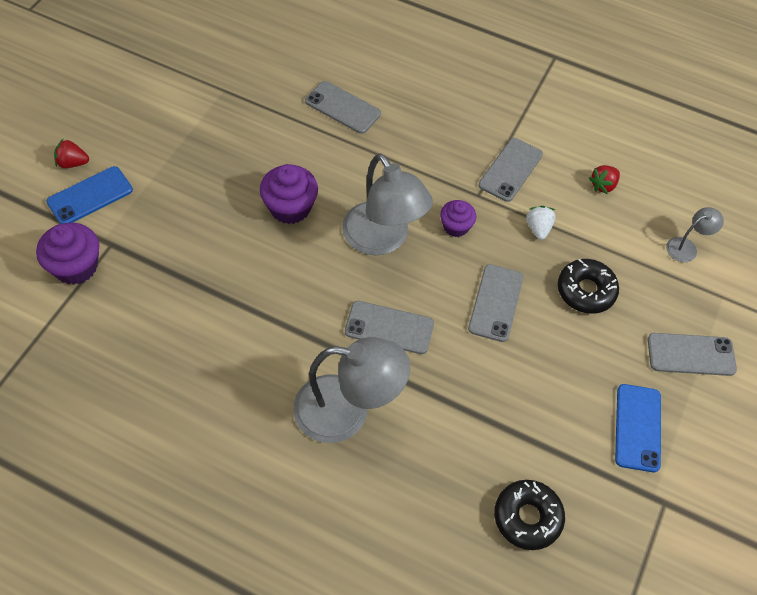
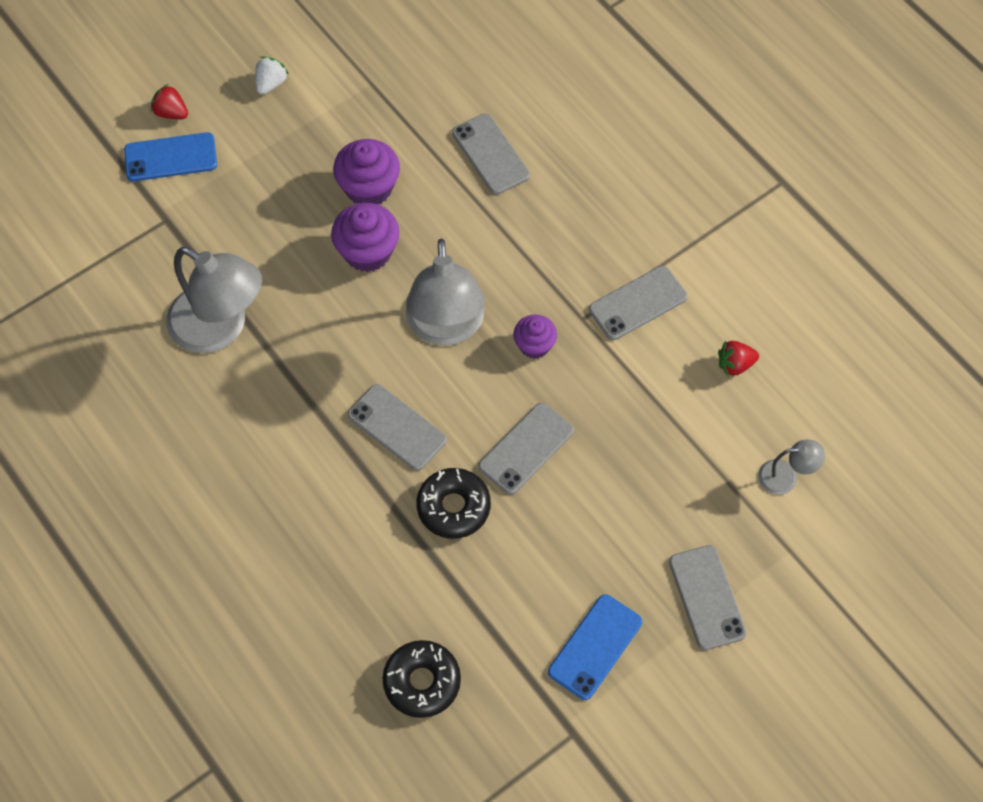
camera: 30 degrees right, 5 degrees up
purple cupcake [36,223,99,285] -> purple cupcake moved to [333,139,400,204]
grey lamp [293,337,410,443] -> grey lamp moved to [166,247,262,353]
white strawberry [526,206,556,240] -> white strawberry moved to [255,57,289,94]
black donut [557,259,619,314] -> black donut moved to [417,468,491,539]
grey phone [647,333,737,376] -> grey phone turned 45 degrees clockwise [669,545,747,650]

